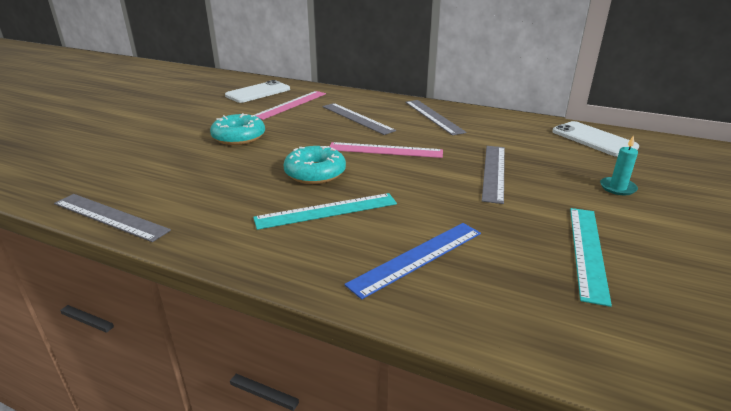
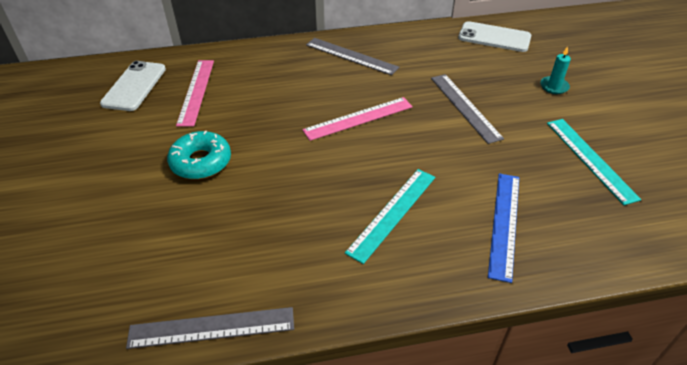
camera: 35 degrees left, 15 degrees up
turquoise donut [284,146,346,184] -> none
grey ruler [323,103,396,135] -> none

